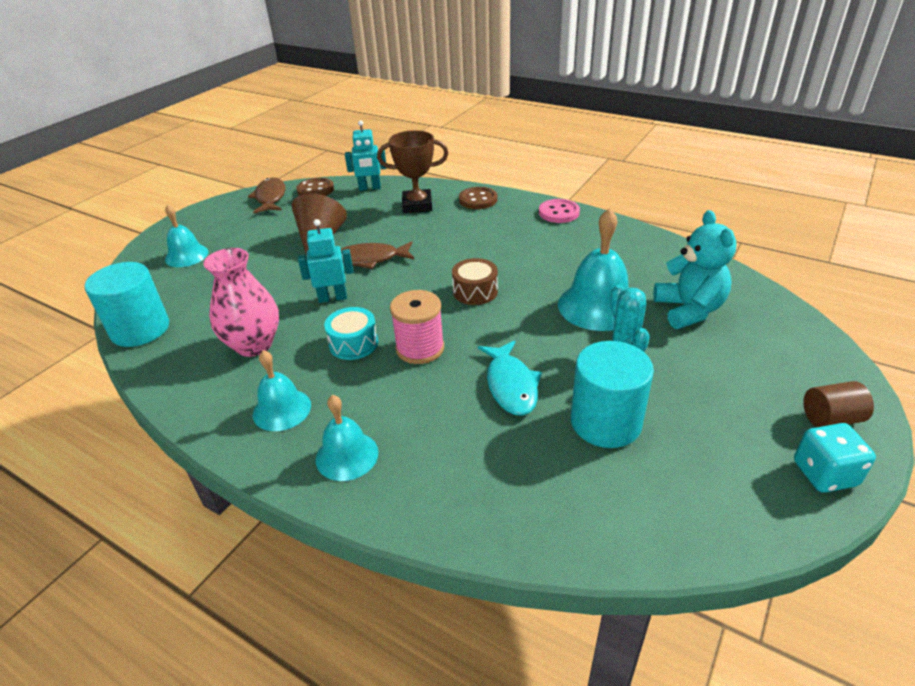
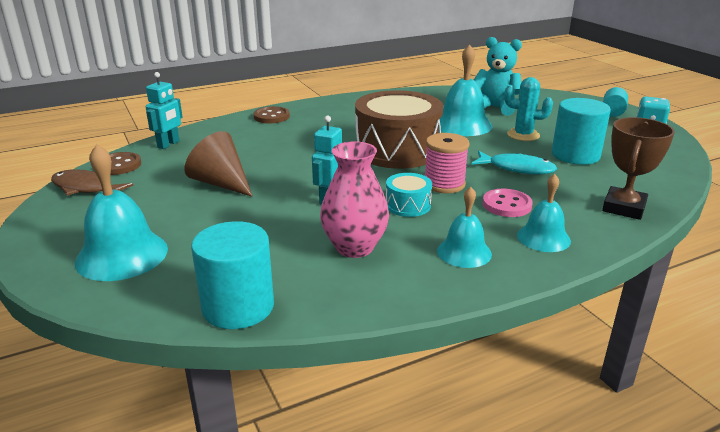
camera: 60 degrees left, 10 degrees down
turquoise bell [165,204,208,267] -> turquoise bell [75,144,168,281], size x1.62
brown fish [341,241,414,269] -> none
brown trophy [377,130,448,213] -> brown trophy moved to [602,117,675,220]
brown drum [452,258,498,305] -> brown drum [355,90,443,169], size x2.23
pink button [539,199,580,223] -> pink button moved to [483,189,533,217]
brown cylinder [803,381,874,427] -> turquoise cylinder [603,87,628,117]

